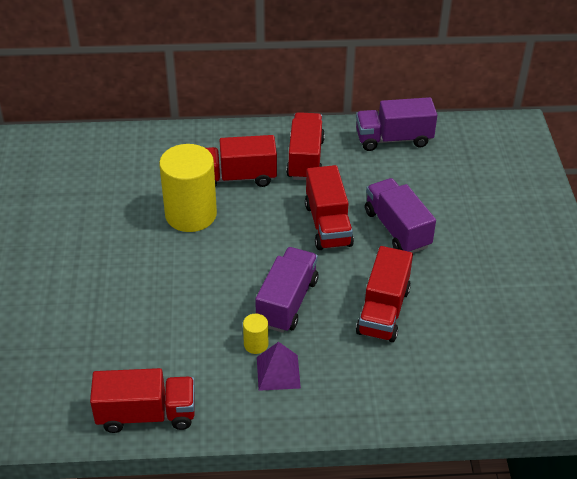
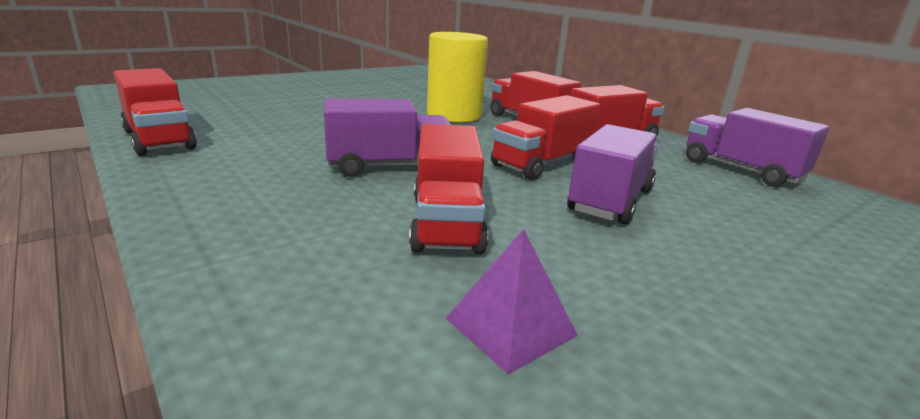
camera: 55 degrees right, 20 degrees down
yellow cylinder [243,314,268,354] -> none
purple pyramid [257,342,301,391] -> purple pyramid moved to [446,229,578,374]
red truck [356,246,413,342] -> red truck turned 75 degrees counterclockwise [409,124,488,254]

